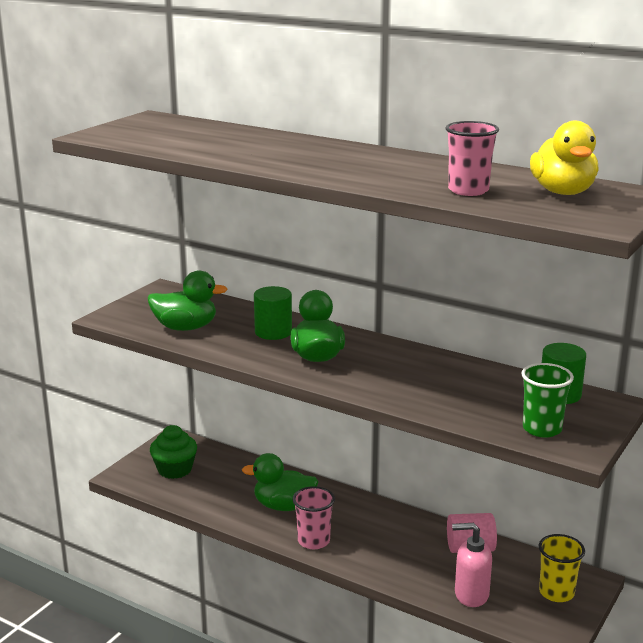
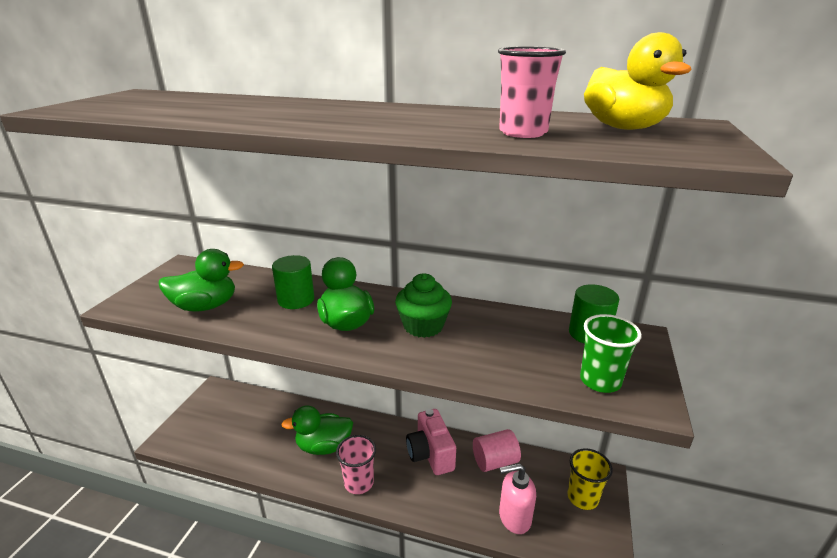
camera: 15 degrees left, 5 degrees up
green cupcake [150,425,197,479] -> green cupcake moved to [395,273,452,338]
none -> pink camera [406,409,456,475]

